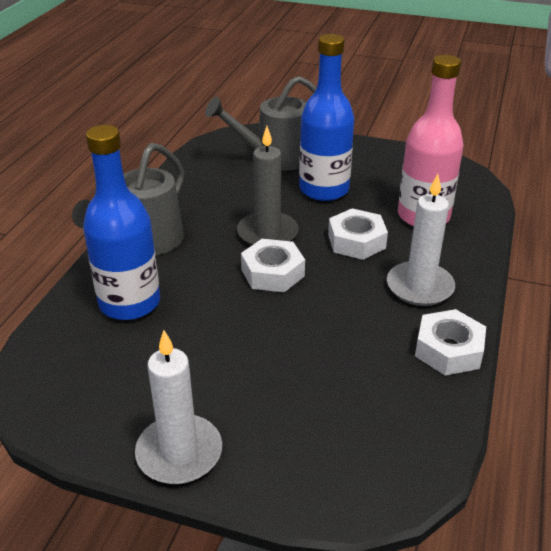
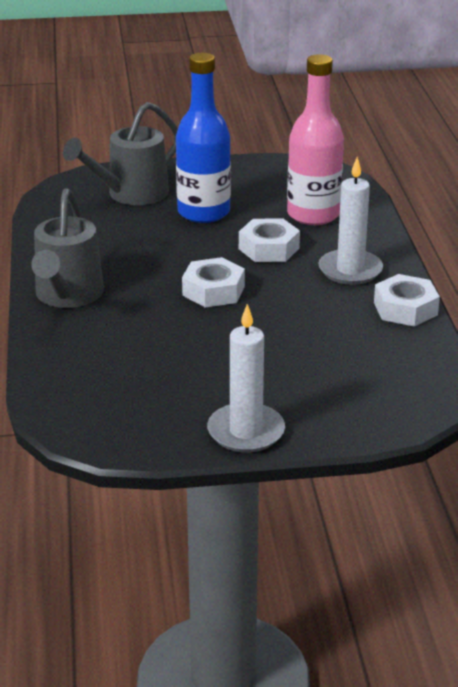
camera: 25 degrees left, 5 degrees down
blue bottle [83,125,160,320] -> none
grey candle [237,126,299,246] -> none

